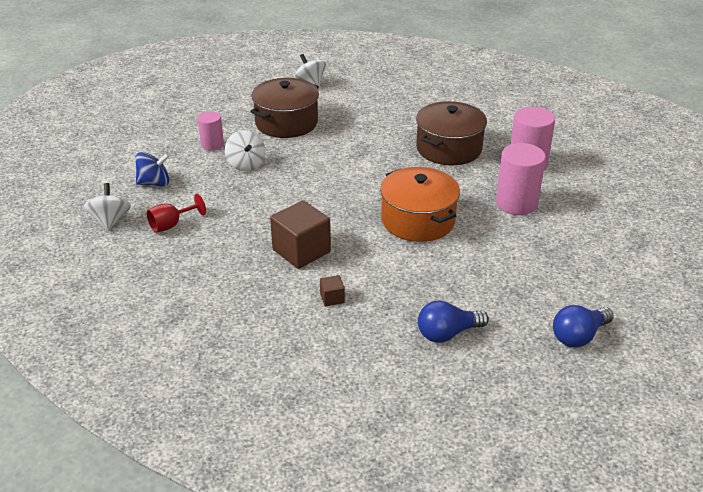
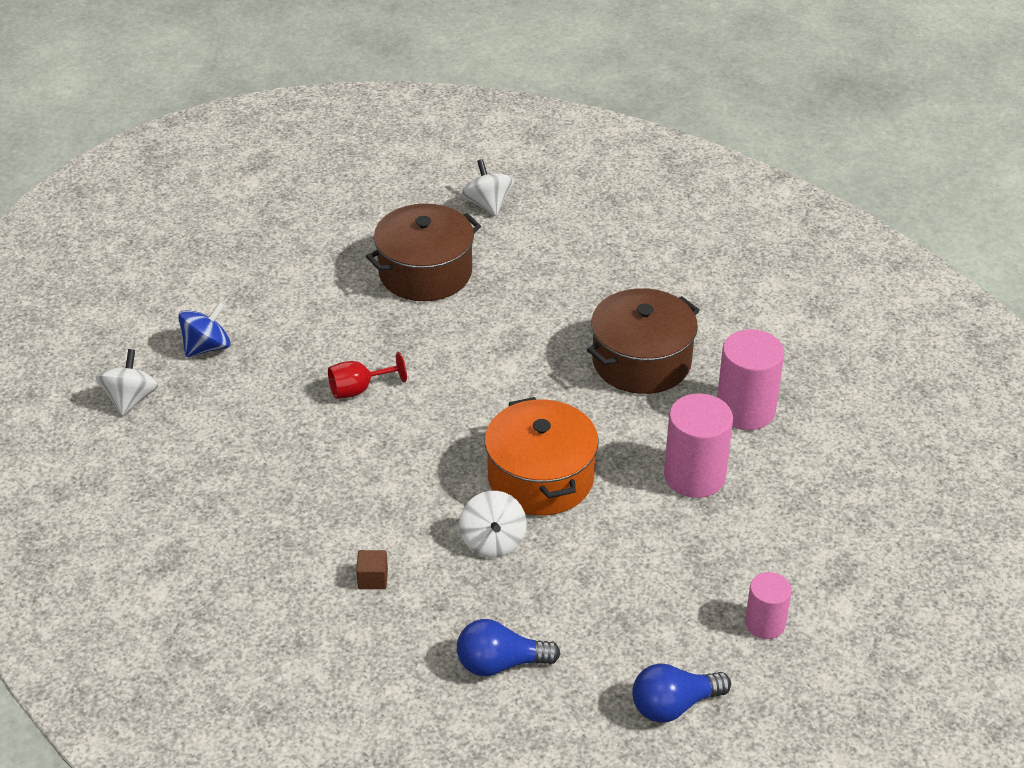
camera: 15 degrees right, 5 degrees up
blue spinning top [135,152,170,186] -> blue spinning top turned 45 degrees counterclockwise [178,302,230,357]
red goblet [147,194,206,233] -> red goblet moved to [328,352,407,399]
pink cylinder [198,111,224,151] -> pink cylinder moved to [745,572,792,639]
white spinning top [225,130,266,171] -> white spinning top moved to [459,491,526,558]
brown cube [270,200,331,269] -> none

